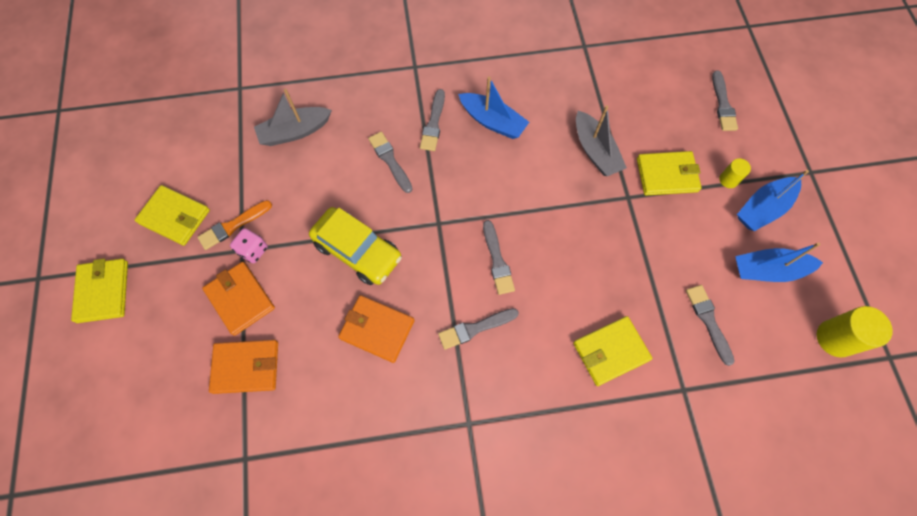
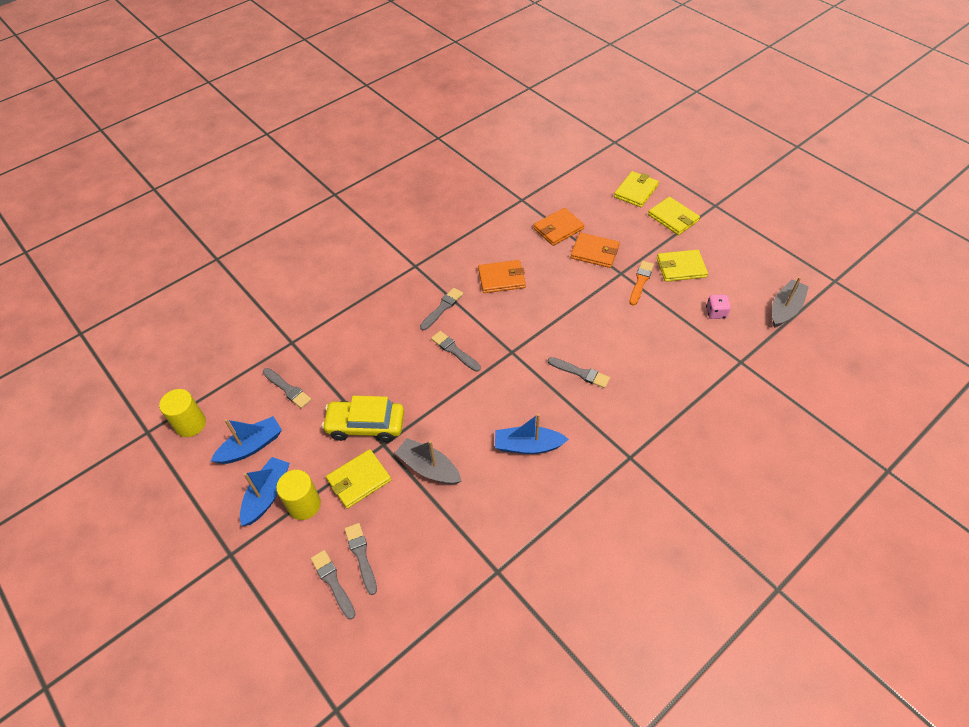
camera: 150 degrees right, 15 degrees down
pink dice [230,228,268,264] -> pink dice moved to [706,295,731,319]
grey boat [254,89,332,146] -> grey boat moved to [772,277,809,328]
yellow car [309,207,402,285] -> yellow car moved to [322,396,404,442]
grey brush [420,89,445,151] -> grey brush moved to [345,523,377,595]
yellow wallet [573,316,653,386] -> yellow wallet moved to [614,171,659,208]
yellow cylinder [719,158,751,188] -> yellow cylinder [276,470,321,520], size x1.80

